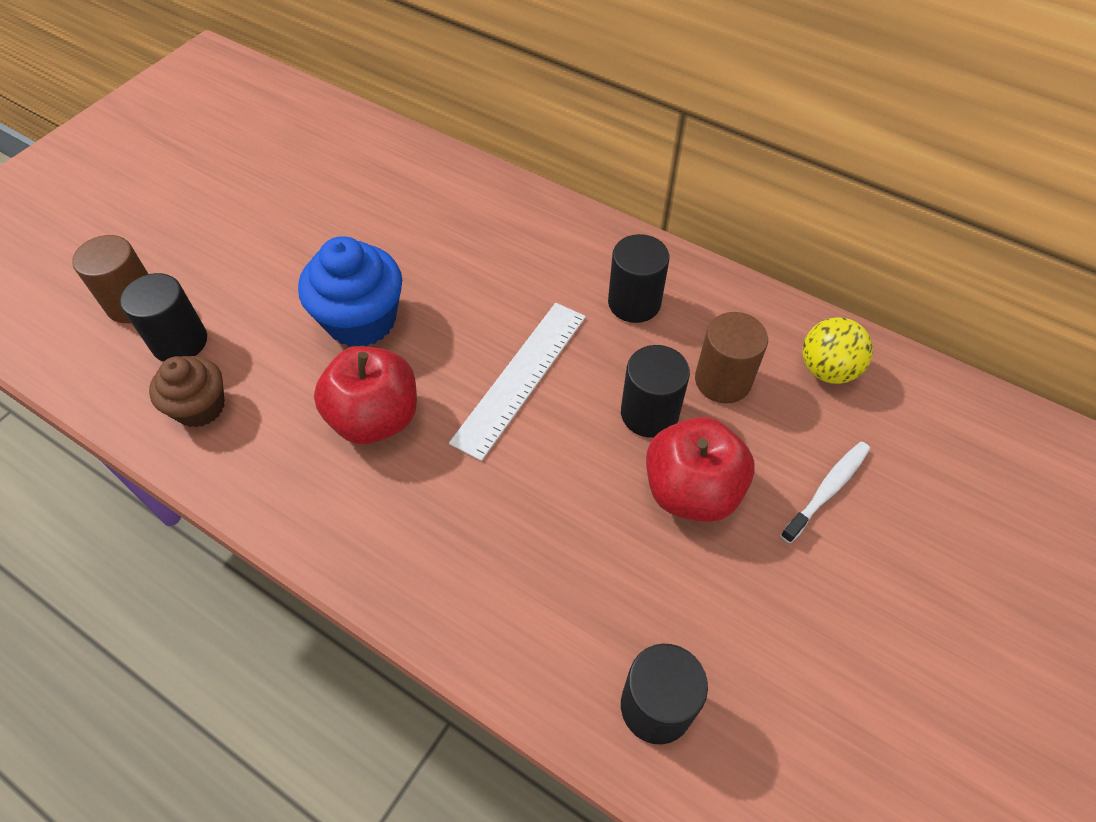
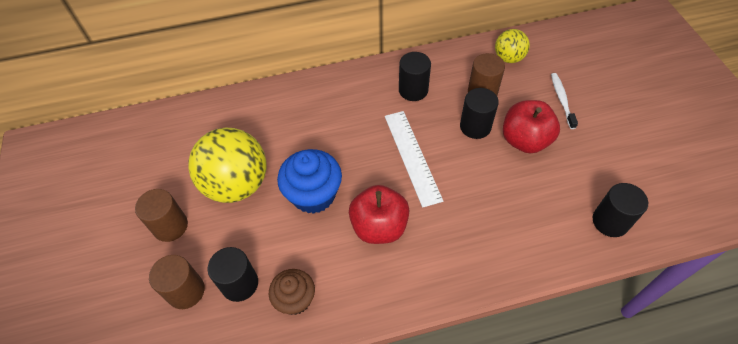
camera: 45 degrees left, 0 degrees up
none -> brown cylinder [135,189,188,242]
none -> yellow ball [188,128,266,203]

